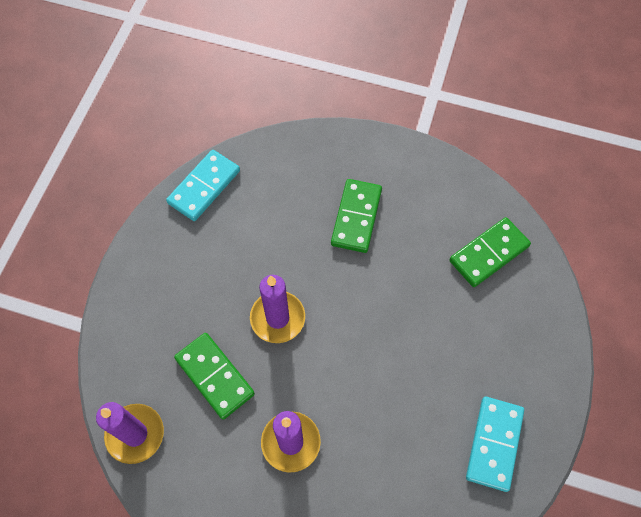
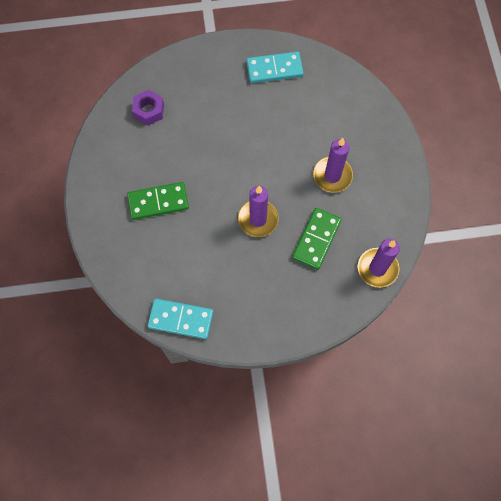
camera: 115 degrees left, 5 degrees up
green domino [449,217,531,287] -> purple nut [132,90,164,126]

